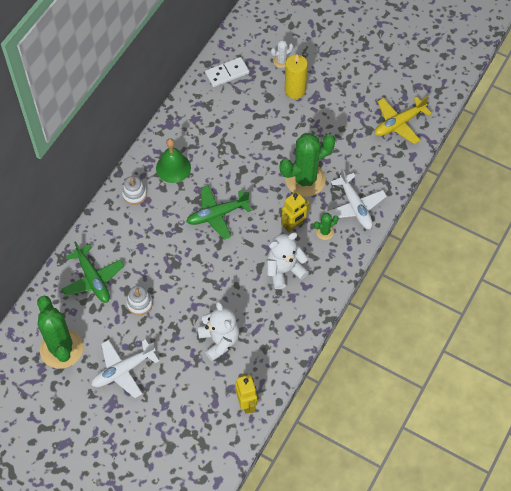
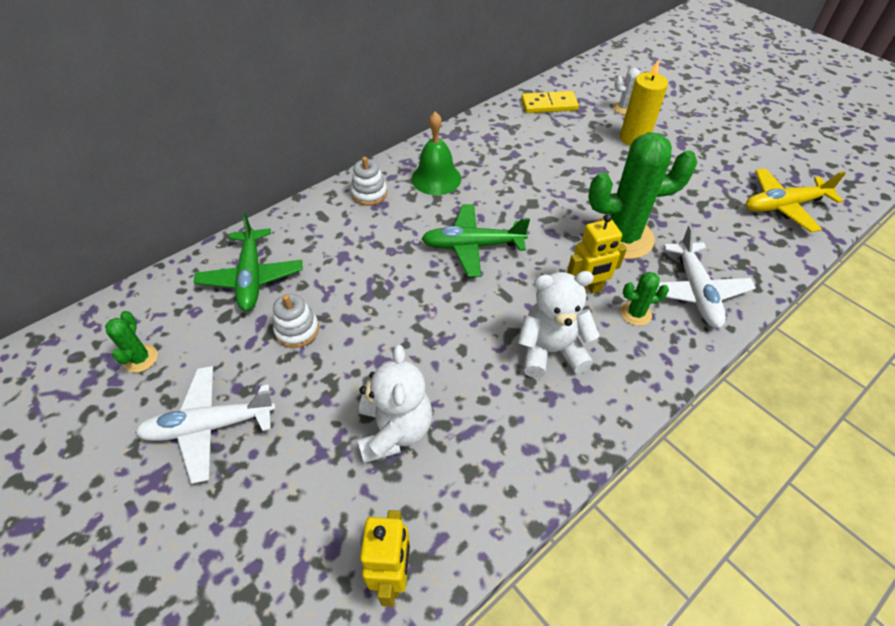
camera: 20 degrees right, 10 degrees down
green cactus [37,296,83,369] -> green cactus [105,311,158,373], size x0.44
white domino [205,57,249,87] -> yellow domino [521,91,579,113]

